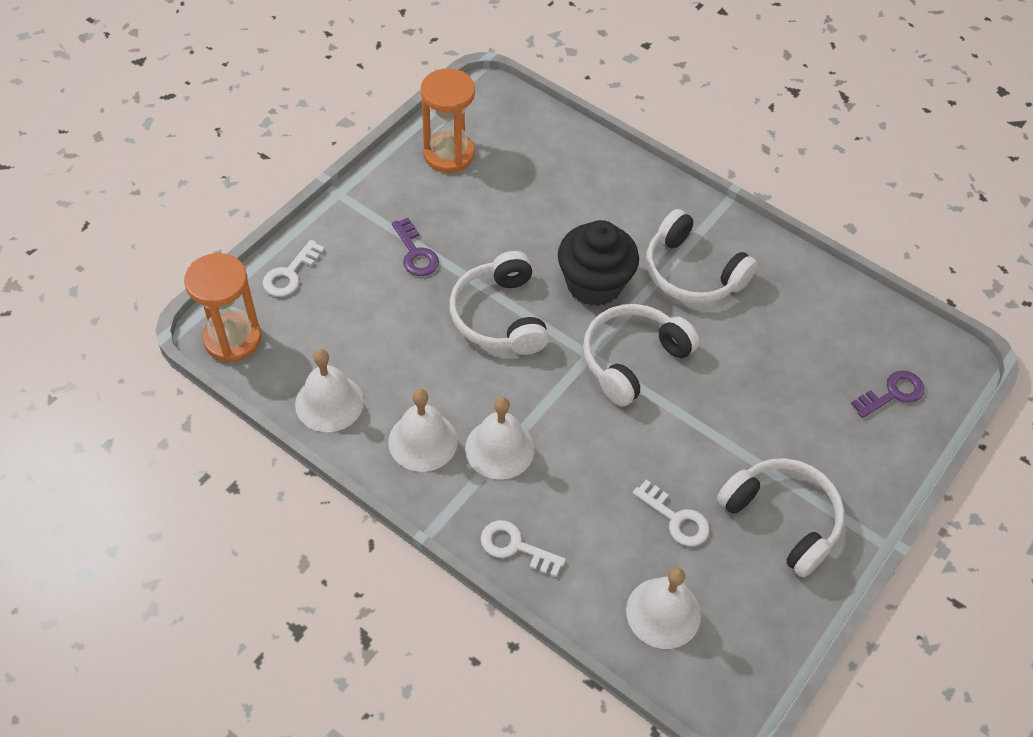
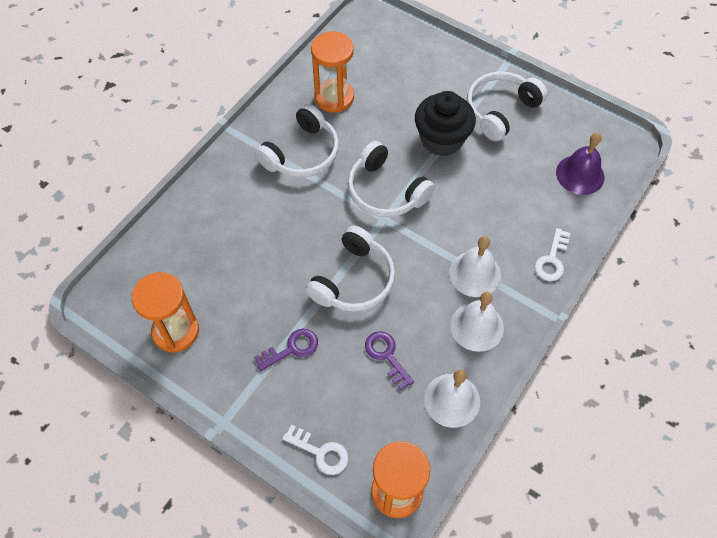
camera: 90 degrees left, 5 degrees up
white headphones [449,251,549,355] -> white headphones turned 45 degrees counterclockwise [305,226,395,312]
black cupcake [558,220,639,306] -> black cupcake moved to [415,91,476,156]
white bell [626,567,701,649] -> purple bell [556,133,604,195]
white key [633,480,710,546] -> none
purple key [851,370,924,418] -> purple key moved to [365,331,414,390]
none -> orange hourglass [311,32,354,113]

